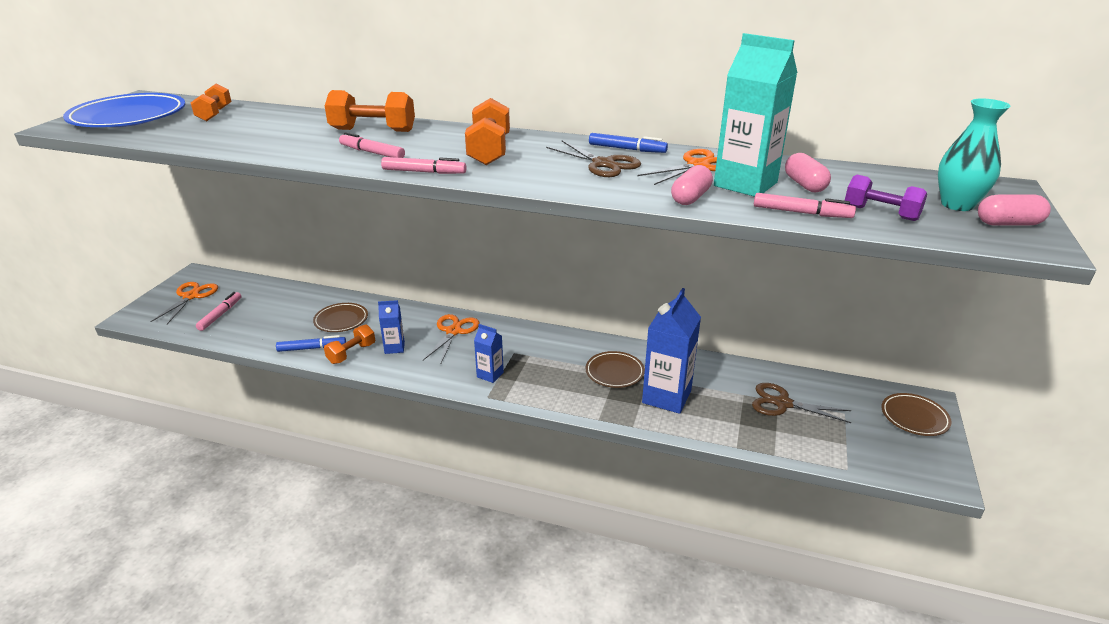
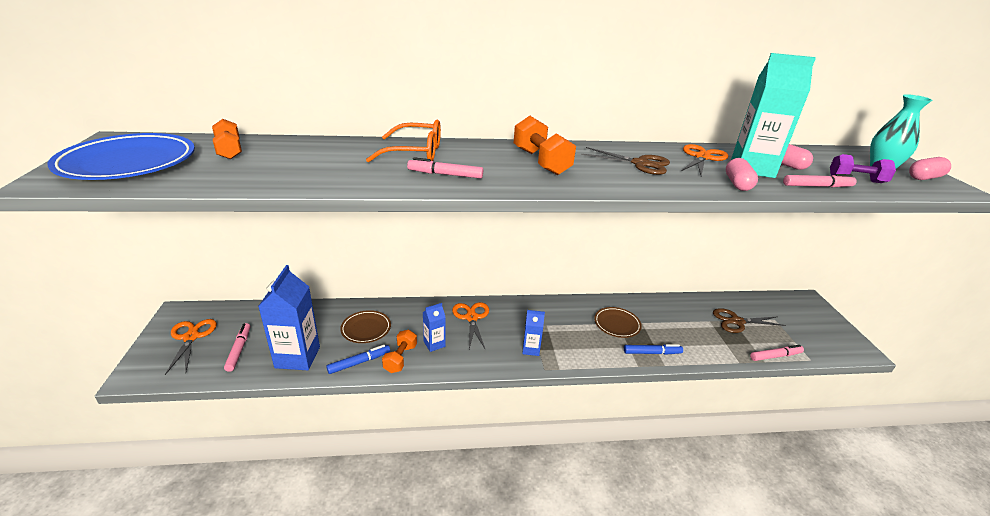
camera: 25 degrees left, 0 degrees up
orange dumbbell [325,90,415,132] -> orange glasses [366,120,441,162]
pink marker [381,157,466,174] -> pink marker moved to [750,345,804,361]
blue marker [589,133,668,153] -> blue marker moved to [624,344,683,355]
blue carton [642,288,701,414] -> blue carton moved to [258,265,320,370]
brown plate [882,393,952,436] -> none

